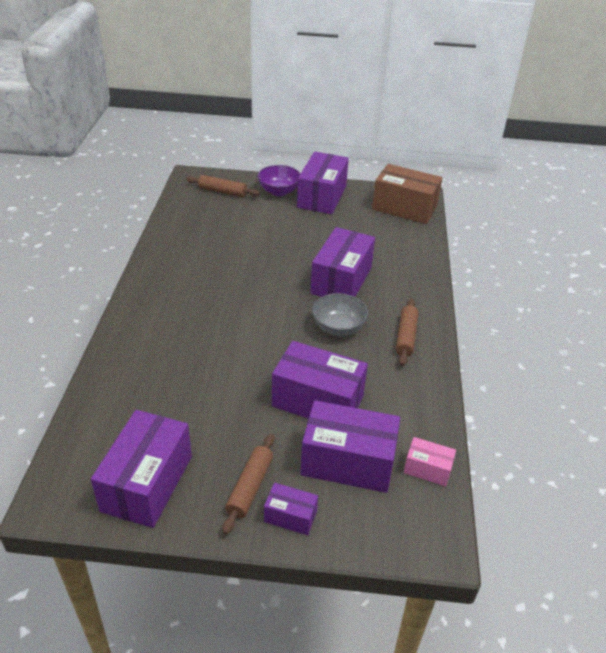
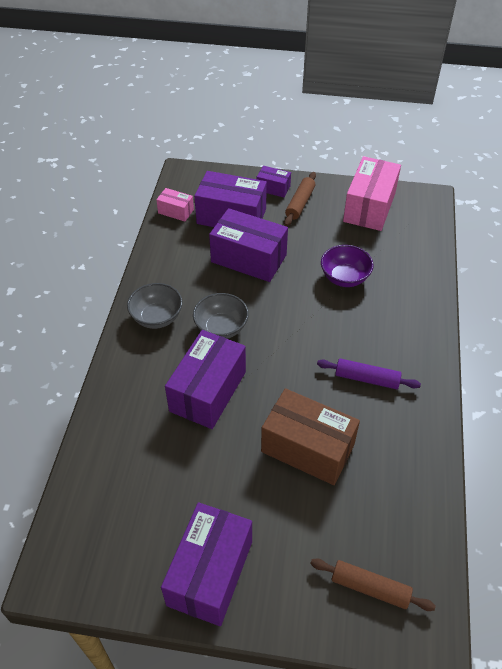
camera: 175 degrees left, 10 degrees up
purple box [91,410,192,528] -> pink box [343,156,401,231]
purple bowl [258,165,301,196] -> purple bowl moved to [321,245,374,287]
brown box [372,164,443,224] -> brown box moved to [261,388,360,485]
brown rolling pin [396,298,419,366] -> grey bowl [127,283,182,329]
none -> purple rolling pin [317,358,421,389]

